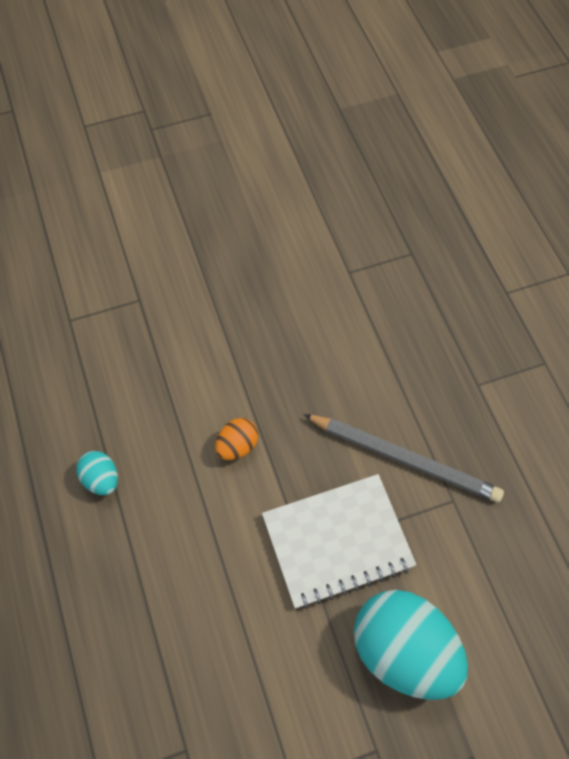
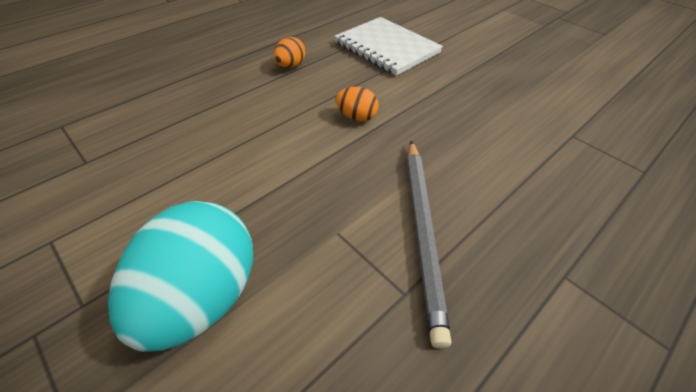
camera: 65 degrees right, 15 degrees down
turquoise egg [76,451,118,495] -> orange egg [274,37,306,68]
white notebook [262,474,416,609] -> white notebook moved to [334,17,443,76]

